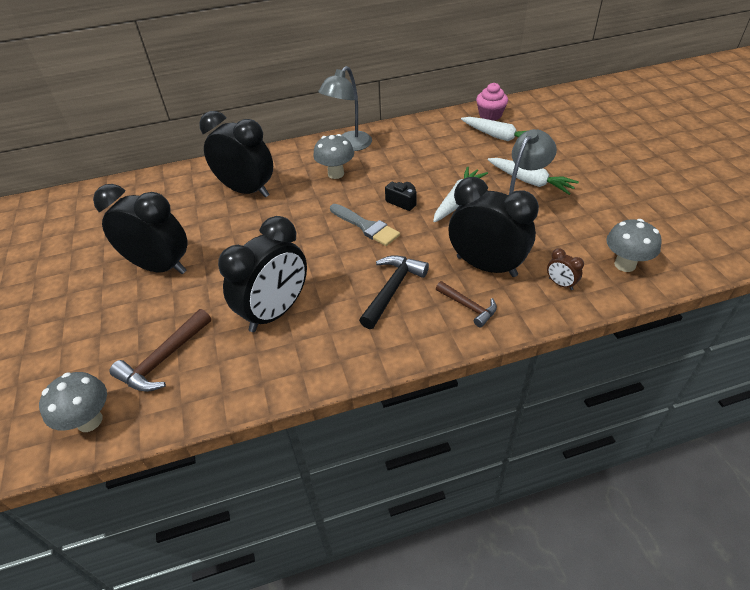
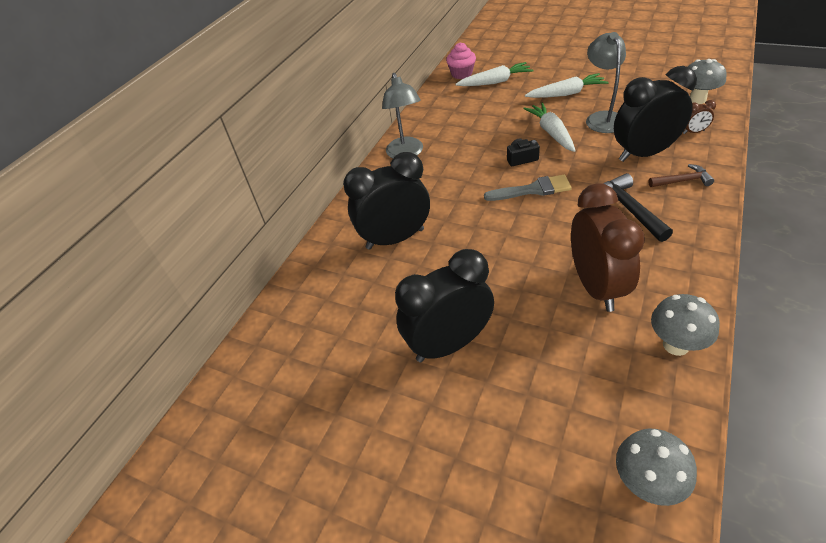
camera: 45 degrees left, 0 degrees up
brown hammer [109,309,211,392] -> none
black clock [218,216,307,332] -> brown clock [571,183,645,312]
grey mushroom [313,134,354,179] -> grey mushroom moved to [651,294,720,356]

